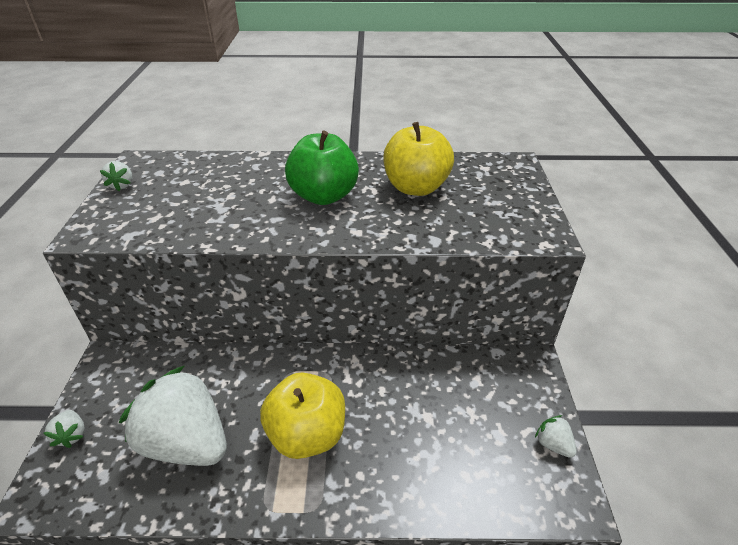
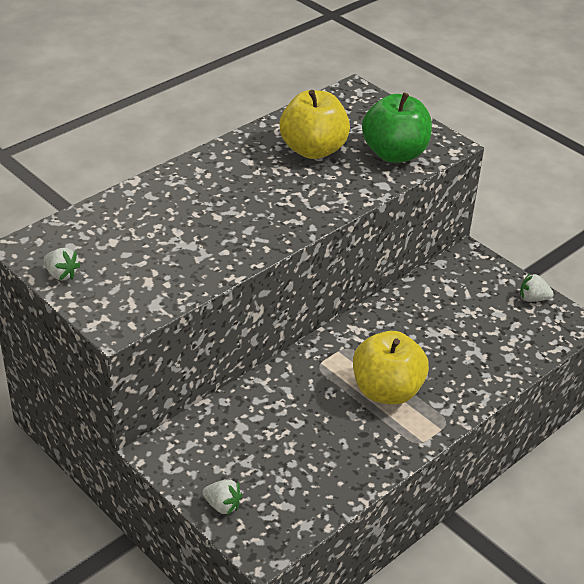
camera: 45 degrees left, 0 degrees up
white strawberry [119,366,227,466] -> none
green apple [285,131,359,205] -> green apple moved to [362,93,432,163]

